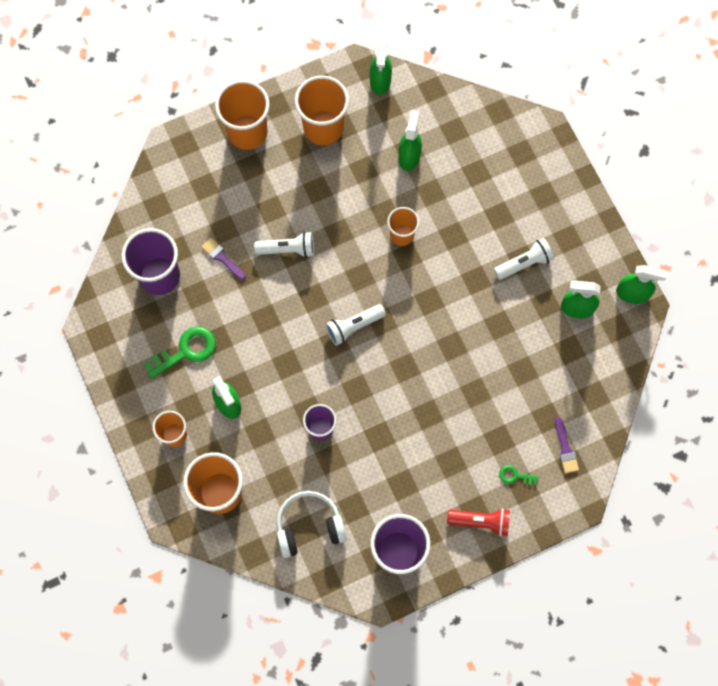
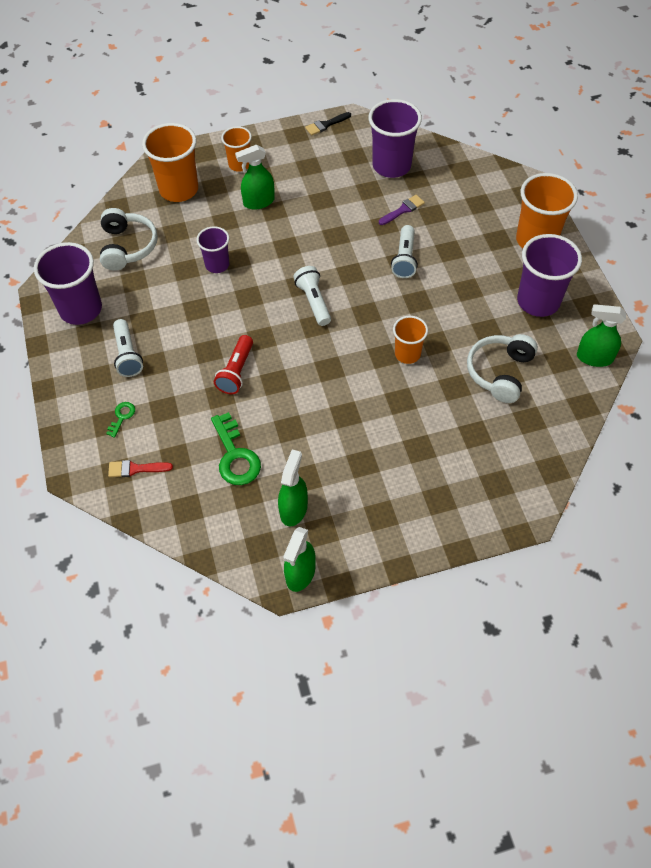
camera: 100 degrees right, 15 degrees down
green key [144,326,216,379] -> green key moved to [211,412,261,485]
orange cup [295,75,349,145] -> purple cup [517,234,582,317]
green spray bottle [399,110,422,171] -> white headphones [467,334,538,403]
red flashlight [447,508,510,536] -> red flashlight moved to [214,335,253,394]
white flashlight [494,238,554,280] -> white flashlight moved to [113,319,143,377]
purple brush [555,417,579,474] -> red brush [108,460,173,477]
none -> black brush [305,112,351,136]

